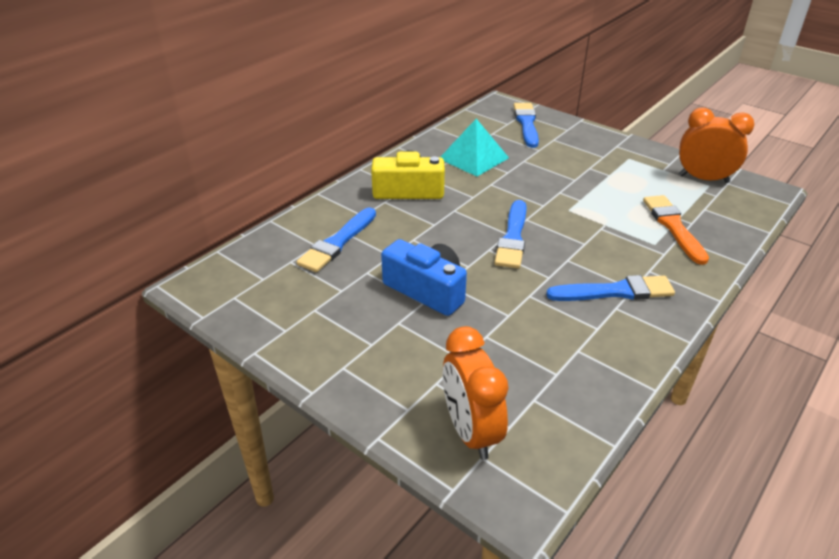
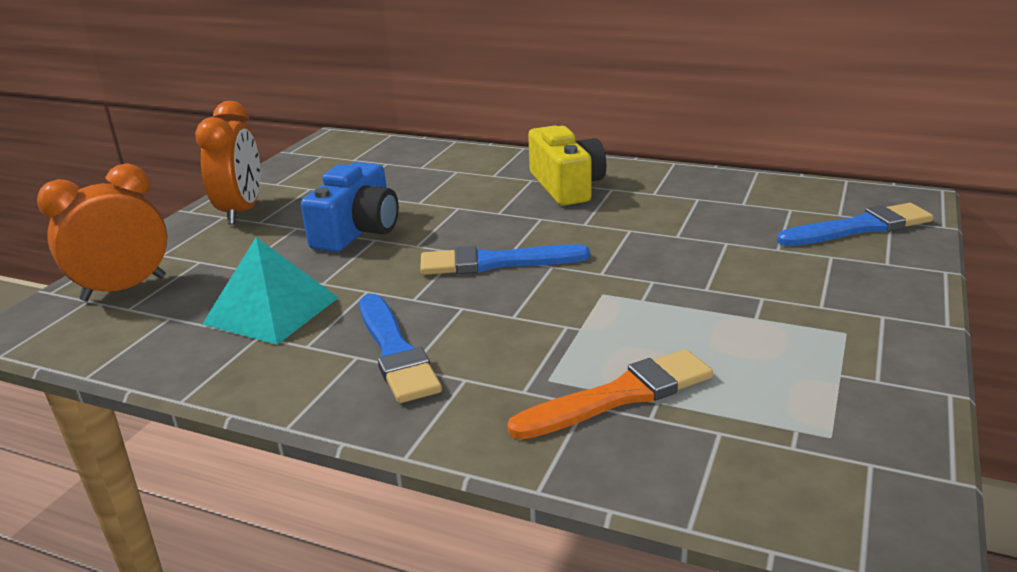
camera: 75 degrees right, 10 degrees down
blue brush [297,208,376,272] -> none
turquoise pyramid [441,119,509,176] -> turquoise pyramid moved to [202,237,339,345]
orange clock [679,108,755,183] -> orange clock moved to [195,101,260,225]

